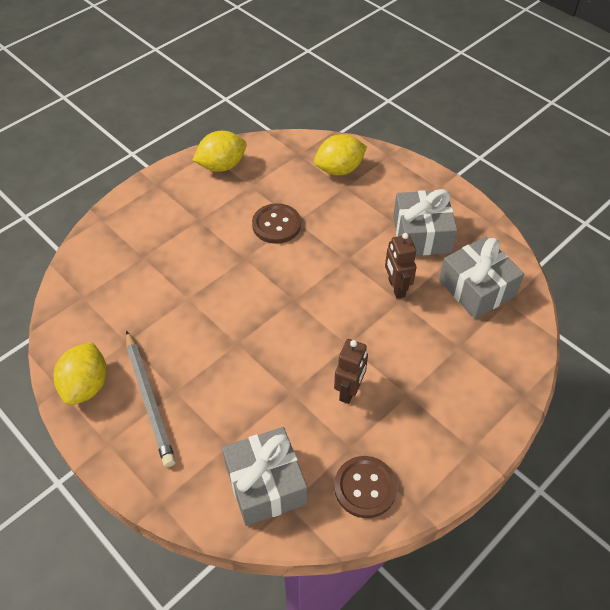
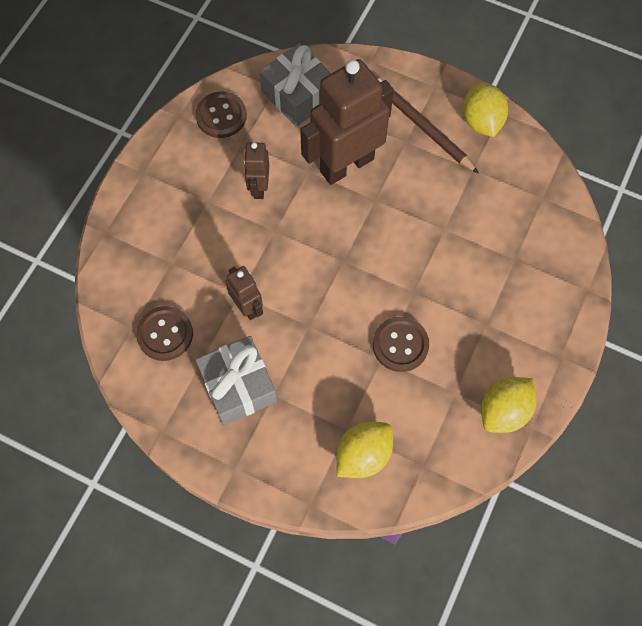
camera: 160 degrees right, 15 degrees up
grey pencil [126,330,176,467] -> brown pencil [378,78,479,174]
grey gift [439,236,524,319] -> brown button [136,306,193,361]
none -> brown robot [300,59,394,185]

